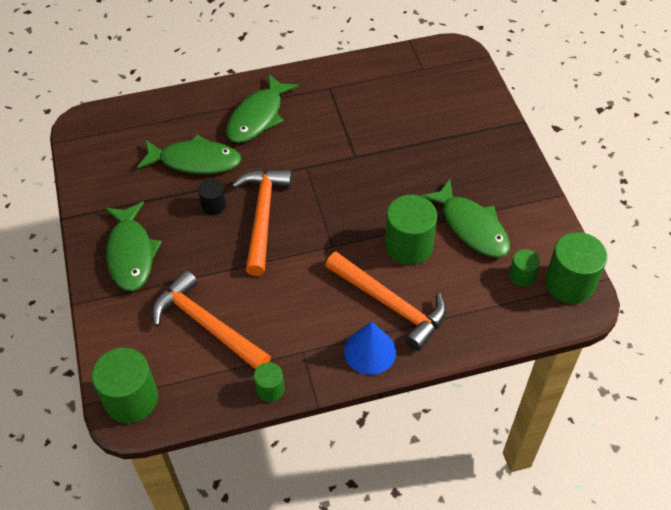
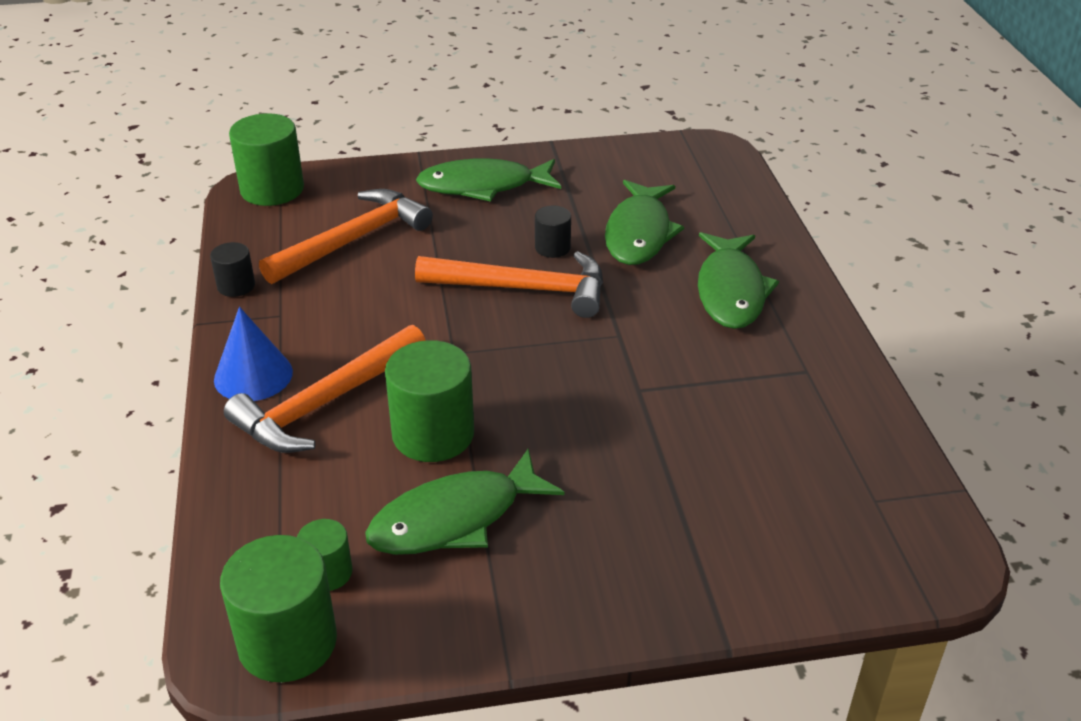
camera: 95 degrees right, 15 degrees down
green fish [226,74,299,143] -> green fish turned 120 degrees counterclockwise [698,232,779,329]
green cylinder [254,362,284,402] -> black cylinder [210,242,255,297]

